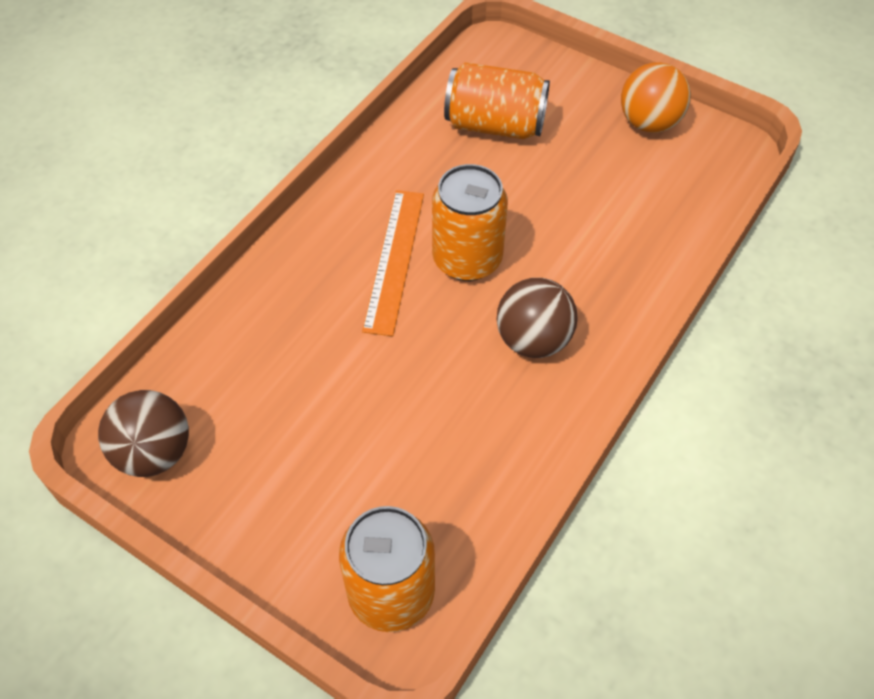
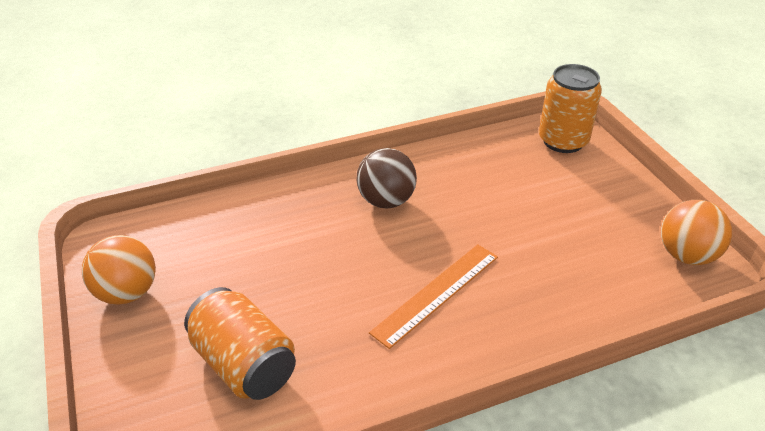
camera: 145 degrees left, 15 degrees down
brown ball [98,390,189,477] -> orange ball [661,200,732,265]
orange can [432,164,508,281] -> none

